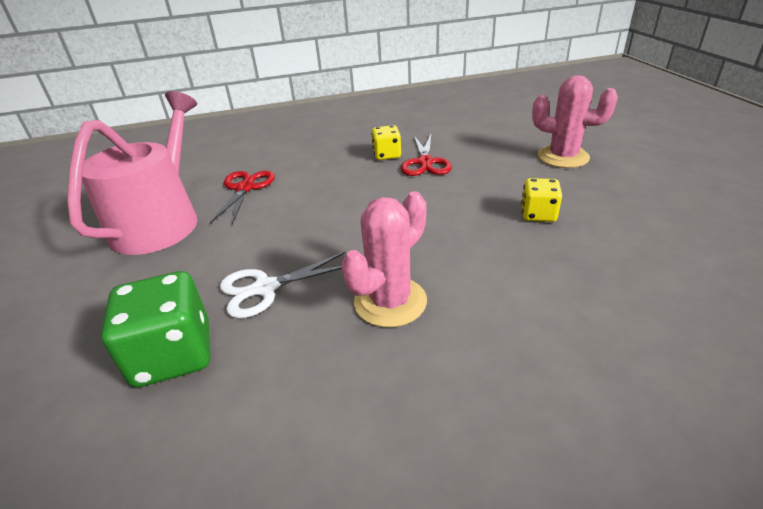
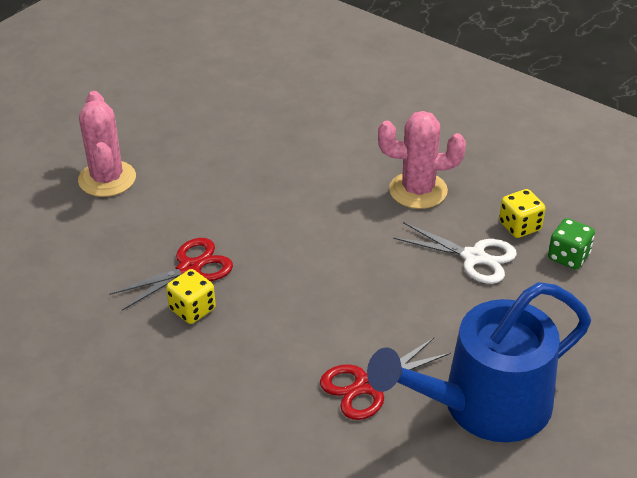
camera: 130 degrees left, 5 degrees up
pink watering can [67,91,197,255] -> blue watering can [367,282,591,442]
green dice [101,271,210,387] -> green dice [548,218,595,270], size x0.58
yellow dice [521,178,562,222] -> yellow dice moved to [499,189,545,238]

